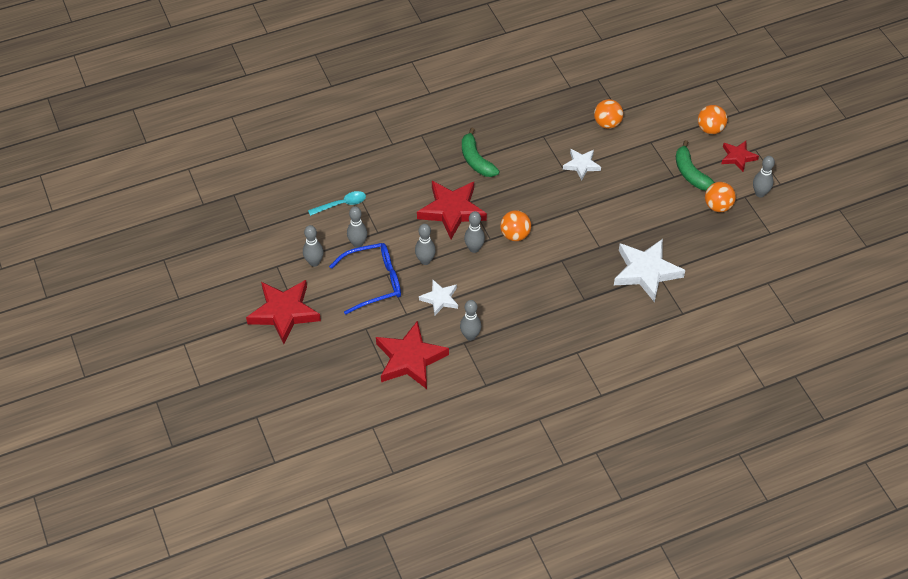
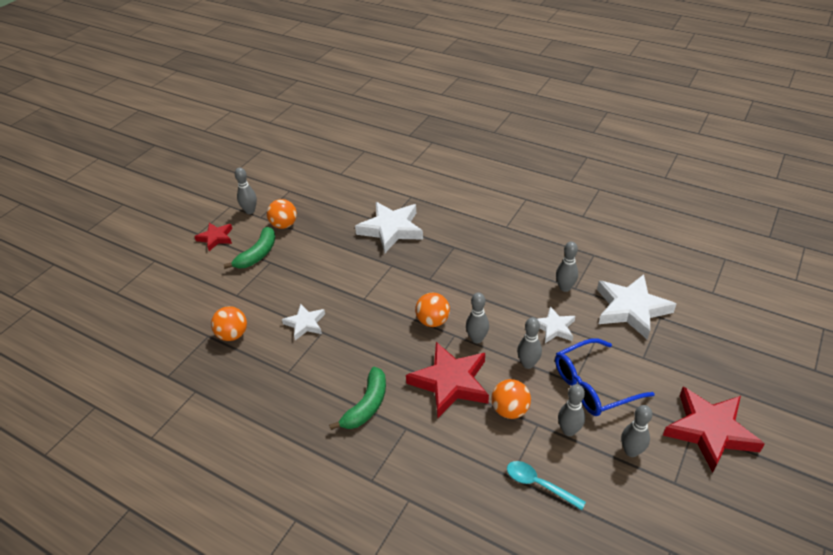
camera: 125 degrees left, 10 degrees down
blue glasses [329,243,401,315] -> blue glasses turned 60 degrees counterclockwise [555,338,655,416]
red star [376,321,449,389] -> white star [597,274,676,340]
orange ball [698,105,727,134] -> orange ball moved to [491,379,531,419]

